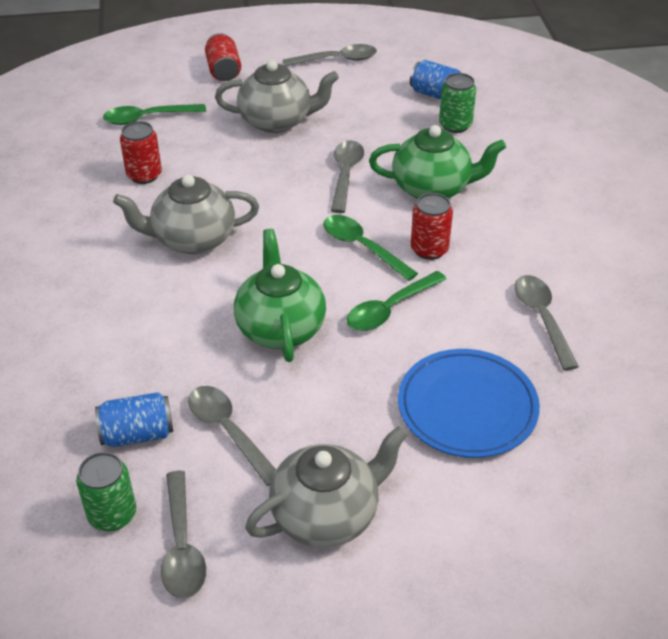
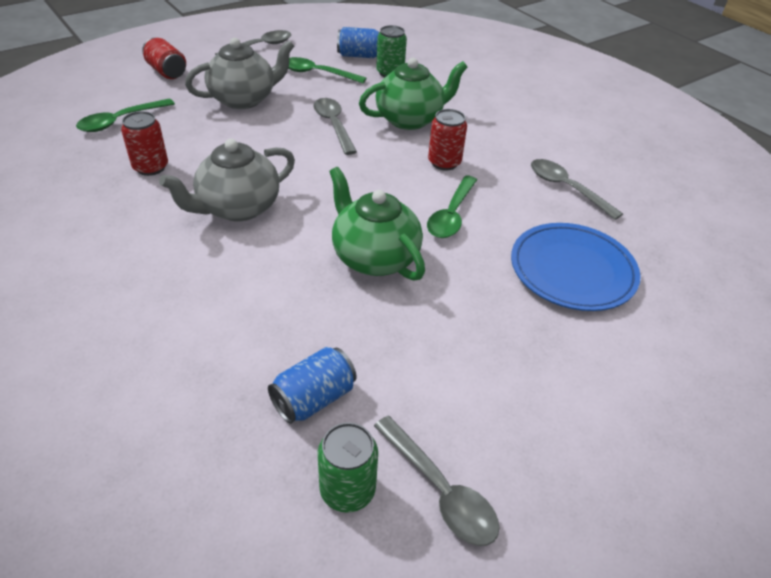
camera: 30 degrees left, 0 degrees up
grey spoon [188,386,276,486] -> none
grey teapot [245,426,408,547] -> none
green spoon [323,215,418,281] -> green spoon moved to [288,57,367,83]

